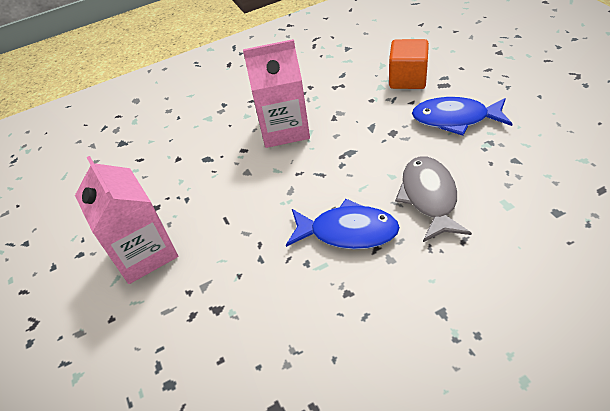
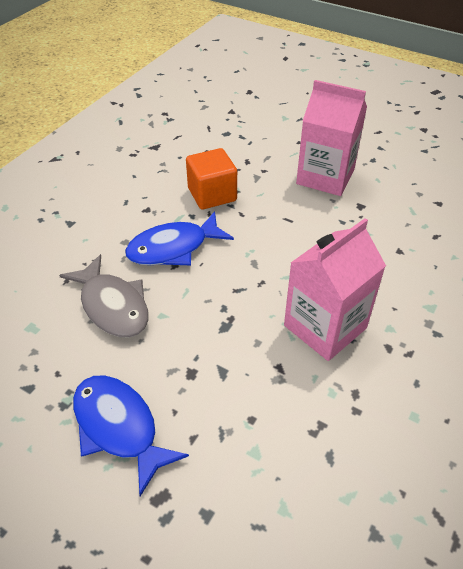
camera: 140 degrees right, 0 degrees up
orange cube [389,39,429,89] -> orange cube moved to [186,148,237,210]
blue fish [412,97,512,136] -> blue fish turned 105 degrees counterclockwise [73,375,189,496]

